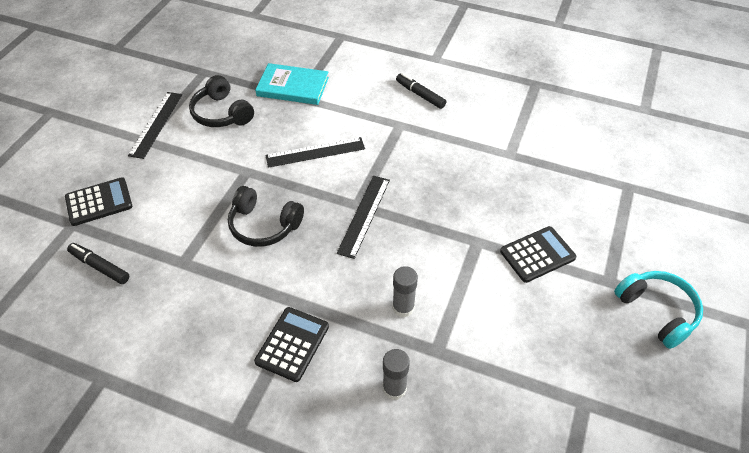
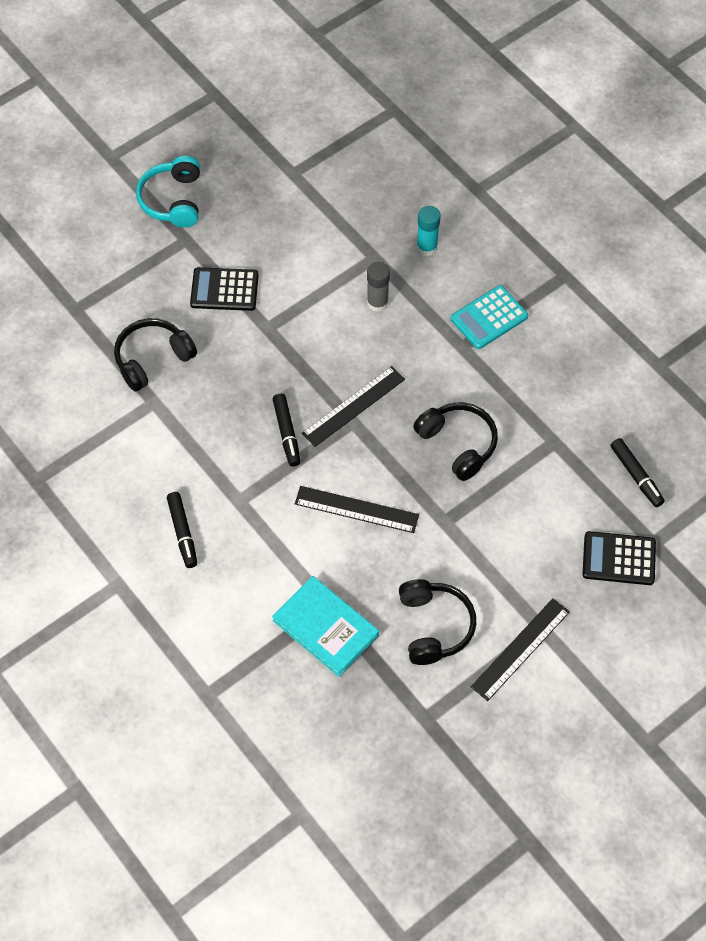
camera: 150 degrees left, 10 degrees up
black calculator [254,307,329,382] -> turquoise calculator [451,285,528,349]
grey glue stick [383,349,410,400] -> turquoise glue stick [416,206,441,256]
none -> black headphones [114,318,197,392]
none -> black marker [273,394,300,467]

